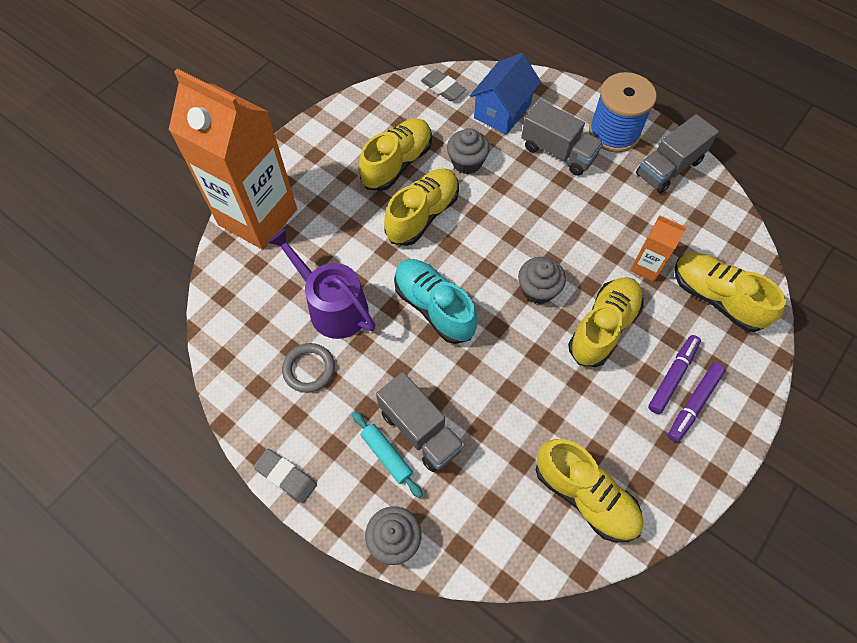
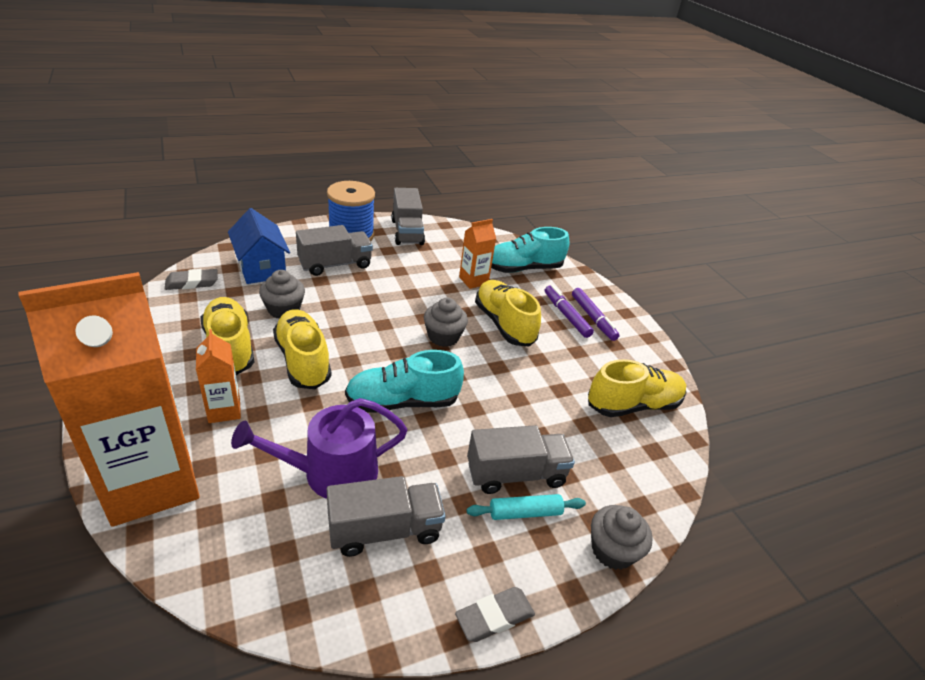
camera: 65 degrees left, 25 degrees down
grey ring [282,343,335,393] -> grey truck [327,476,446,557]
yellow shoe [675,252,786,332] -> turquoise shoe [491,227,569,273]
none -> orange carton [196,329,241,423]

